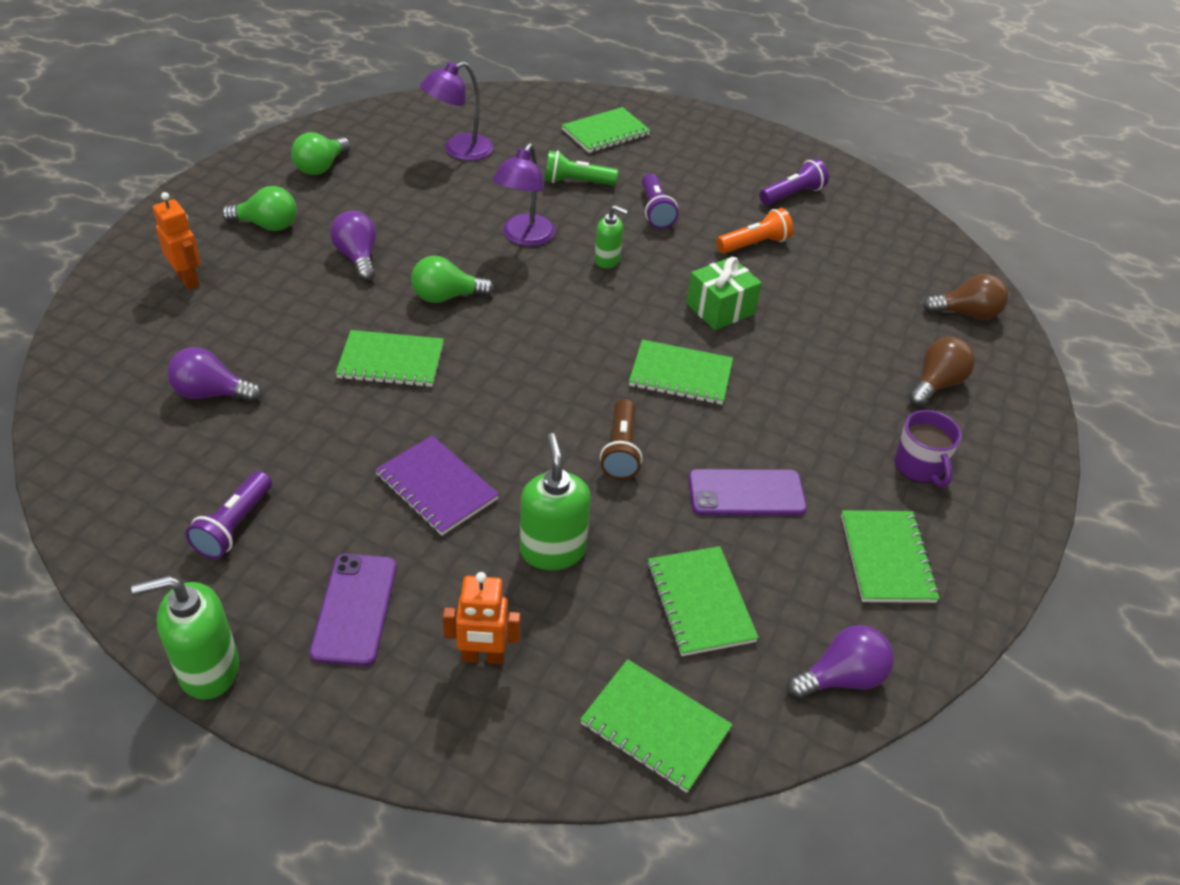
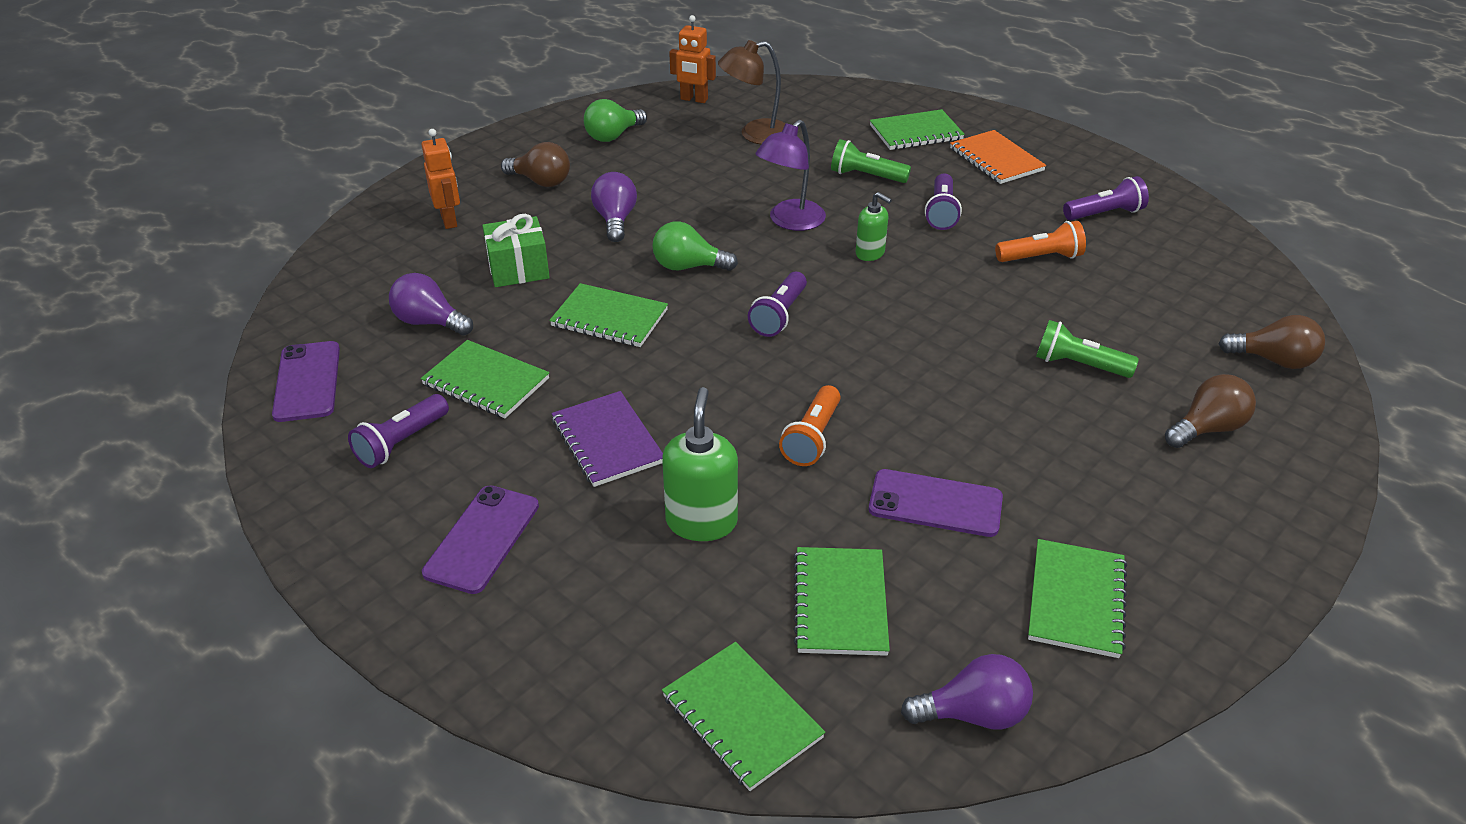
camera: 20 degrees right, 5 degrees down
green soap dispenser [131,576,239,700] -> none
green light bulb [222,186,297,231] -> brown light bulb [501,142,570,187]
purple lamp [420,62,493,161] -> brown lamp [718,40,785,144]
orange robot [442,572,521,664] -> orange robot moved to [669,15,716,103]
brown flashlight [600,399,643,480] -> orange flashlight [779,385,841,466]
green notebook [629,339,733,405] -> green notebook moved to [421,340,549,418]
green gift [686,257,762,330] -> green gift moved to [482,214,550,287]
purple mug [894,410,962,487] -> none
none -> purple phone [272,341,340,422]
none -> purple flashlight [748,272,807,337]
none -> orange notebook [950,130,1046,184]
none -> green flashlight [1036,320,1139,378]

